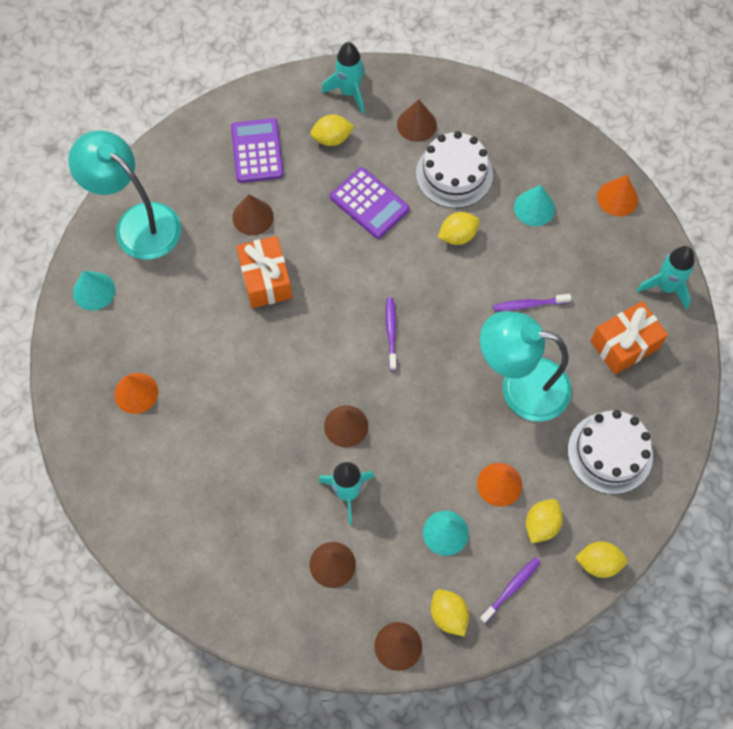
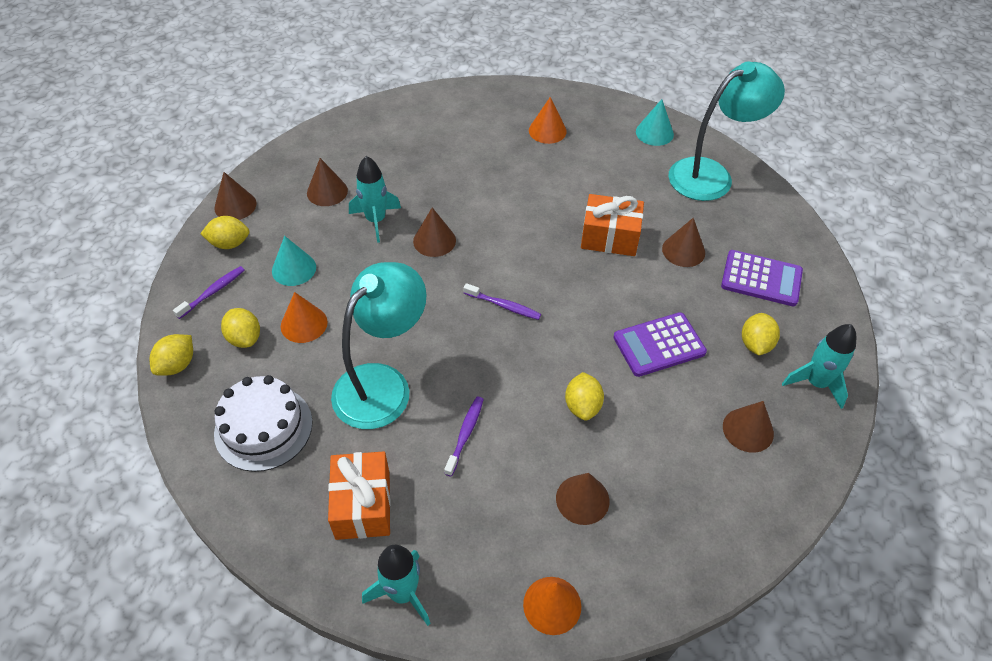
camera: 115 degrees right, 15 degrees down
white cake [416,131,493,208] -> none
purple toothbrush [480,557,541,623] -> purple toothbrush turned 120 degrees counterclockwise [173,266,245,319]
turquoise cone [514,185,555,226] -> brown cone [556,473,609,525]

